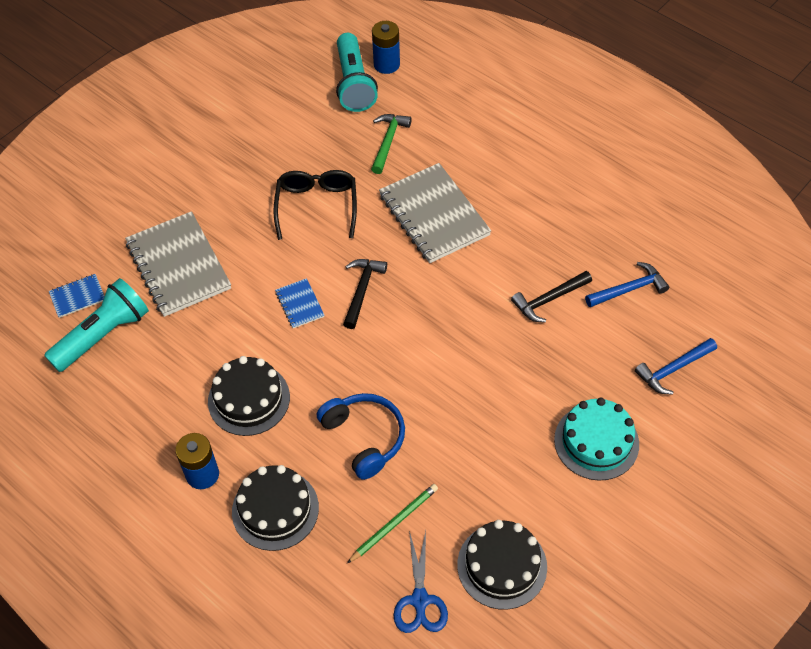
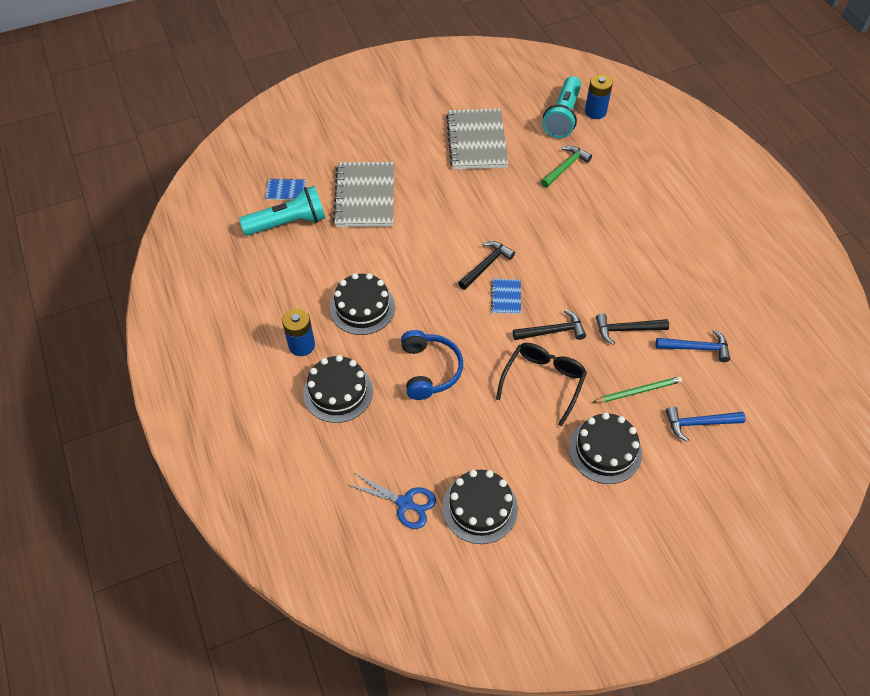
camera: 25 degrees right, 0 degrees up
black glasses [273,170,357,240] -> black glasses moved to [496,343,587,426]
blue notebook [275,278,324,328] -> blue notebook moved to [491,279,521,314]
green pencil [347,484,438,563] -> green pencil moved to [593,376,682,403]
grey notebook [379,163,491,263] -> grey notebook moved to [446,109,508,169]
blue scissors [394,531,448,633] -> blue scissors turned 90 degrees counterclockwise [348,473,436,529]
turquoise cake [554,398,639,481] -> black cake [569,412,642,484]
none -> black hammer [513,310,586,340]

